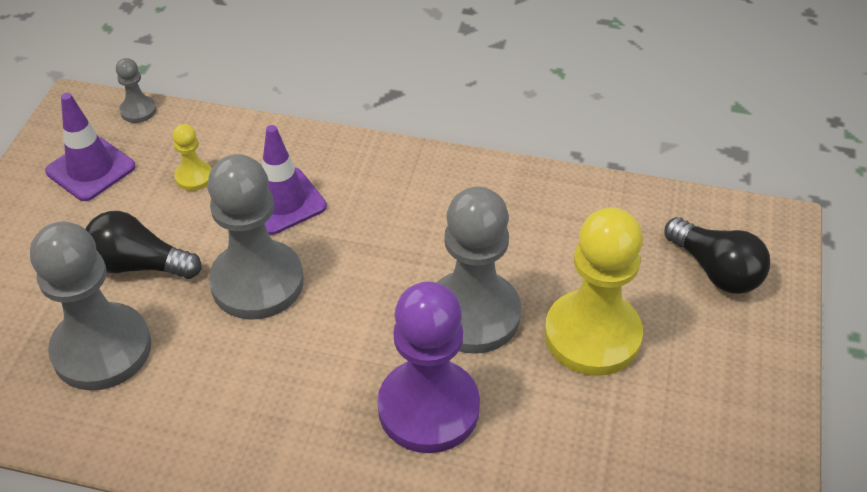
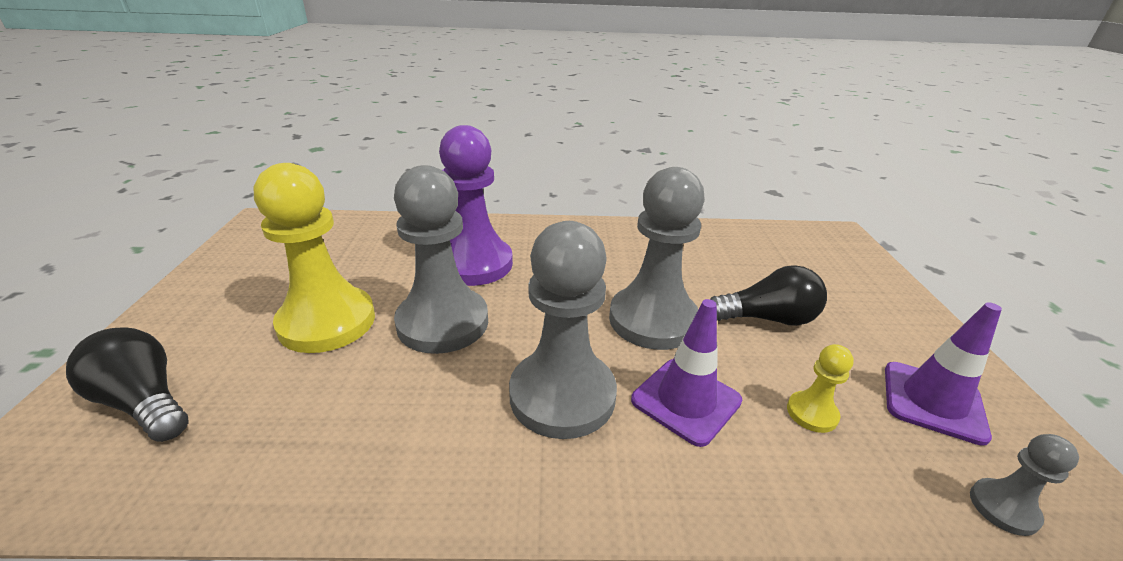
camera: 165 degrees right, 15 degrees down
grey pawn [30,221,151,390] -> grey pawn moved to [509,221,617,439]

